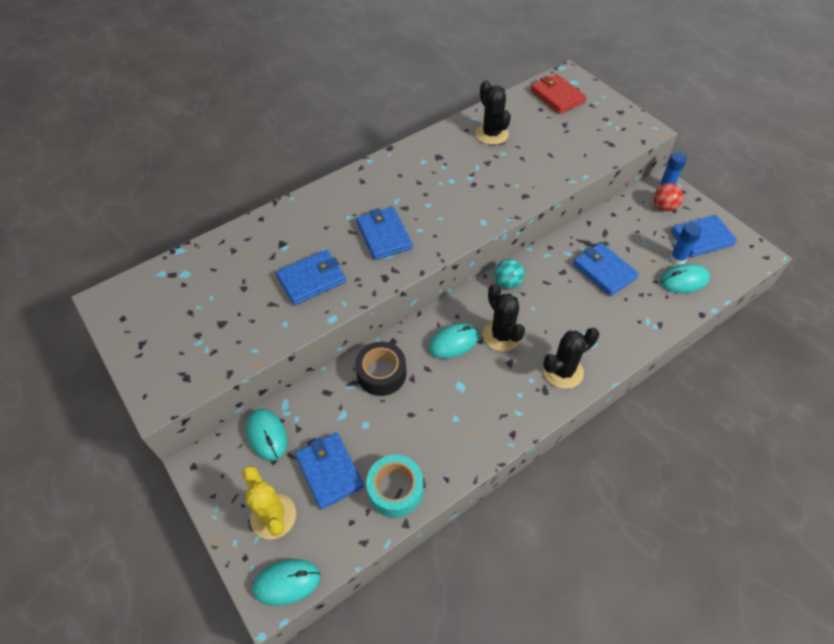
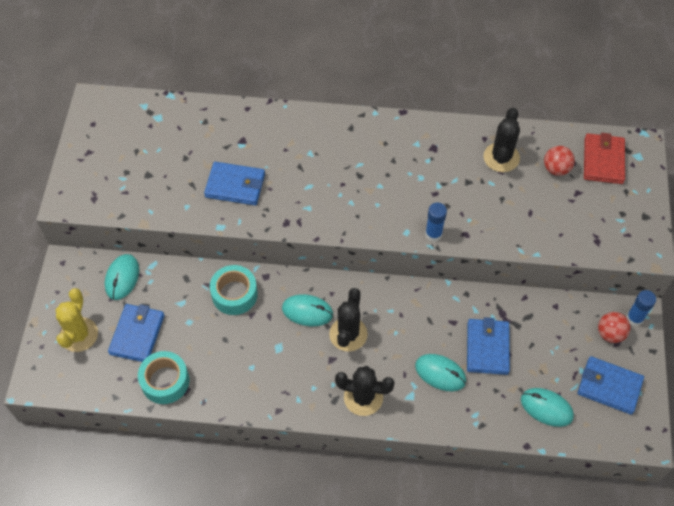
camera: 40 degrees right, 5 degrees up
turquoise mouse [252,559,321,606] -> turquoise mouse moved to [415,354,466,391]
black tape [355,342,406,396] -> turquoise tape [210,265,258,315]
blue wallet [356,207,413,260] -> none
turquoise ball [494,259,525,289] -> none
blue glue stick [670,223,702,265] -> blue glue stick moved to [425,203,447,242]
none -> red ball [544,146,575,176]

